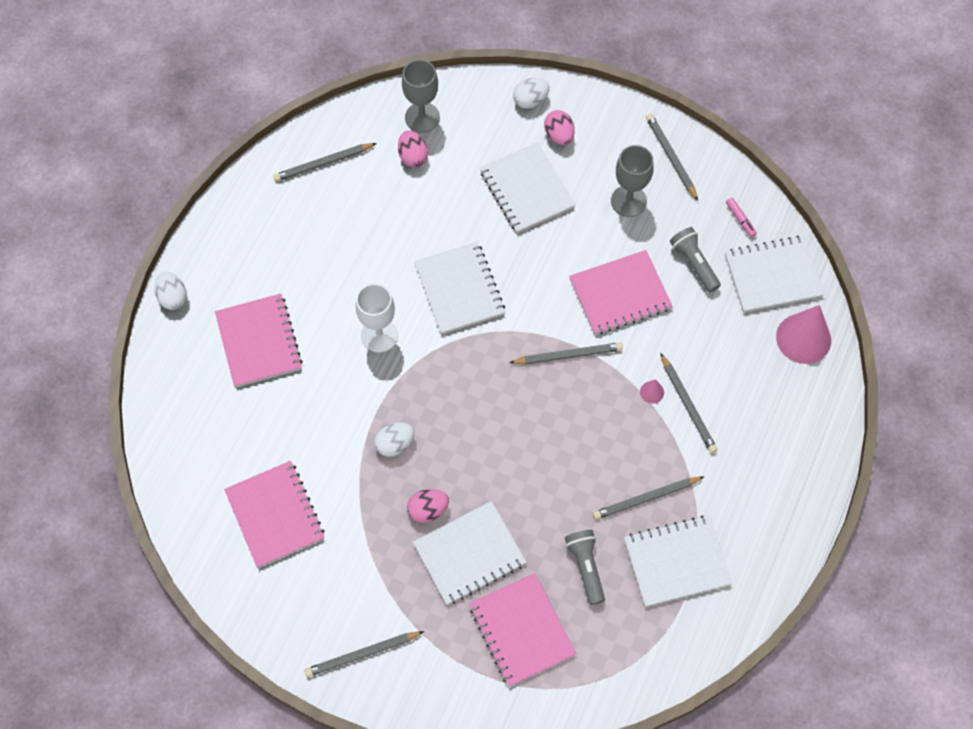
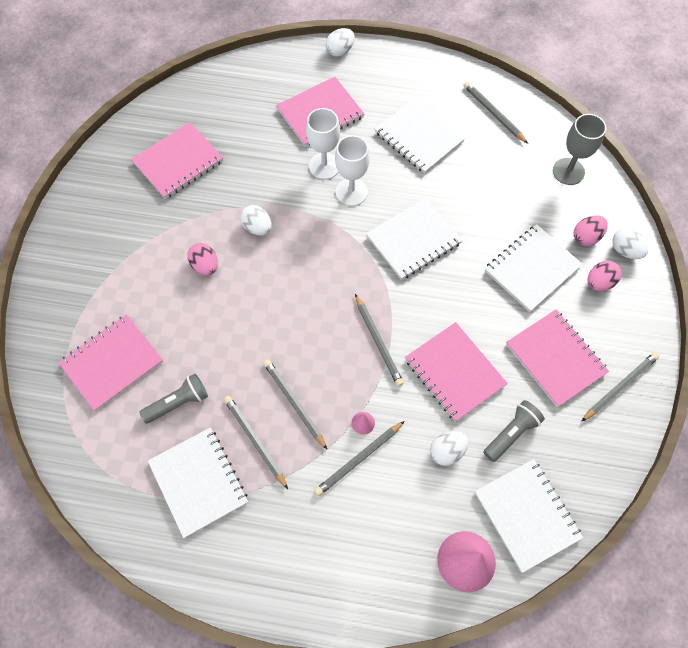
camera: 75 degrees right, 0 degrees up
grey pencil [304,631,424,677] -> grey pencil moved to [263,359,327,449]
pink egg [398,131,428,167] -> pink egg moved to [574,216,608,246]
white notebook [413,501,527,605] -> white notebook moved to [375,98,465,174]
grey goblet [611,145,654,217] -> pink notebook [506,310,609,407]
pink marker [726,198,757,237] -> none
none -> white goblet [306,108,340,179]
none -> white egg [430,431,469,466]

